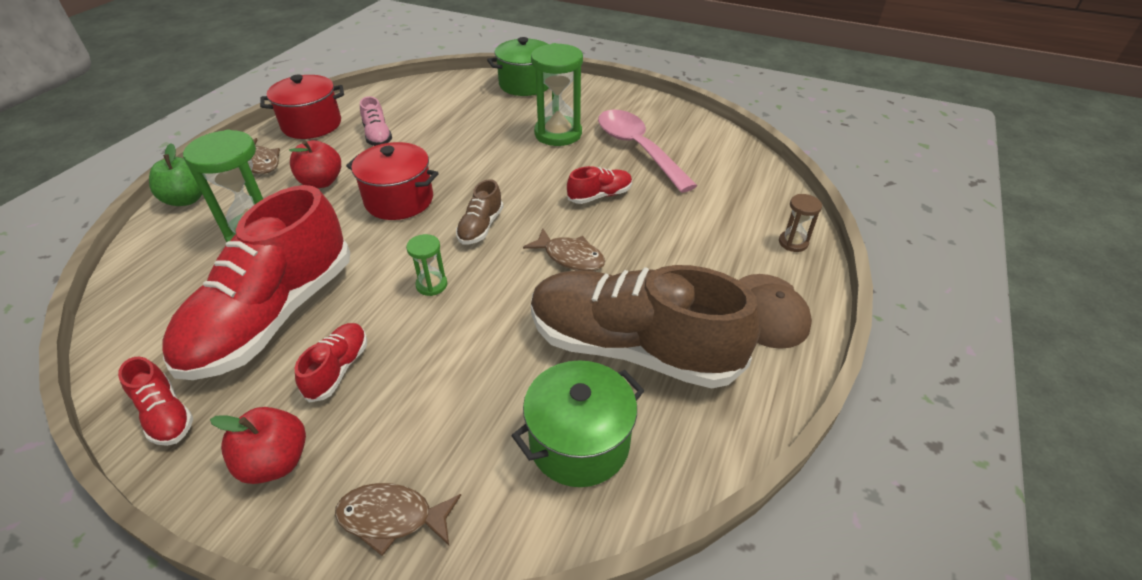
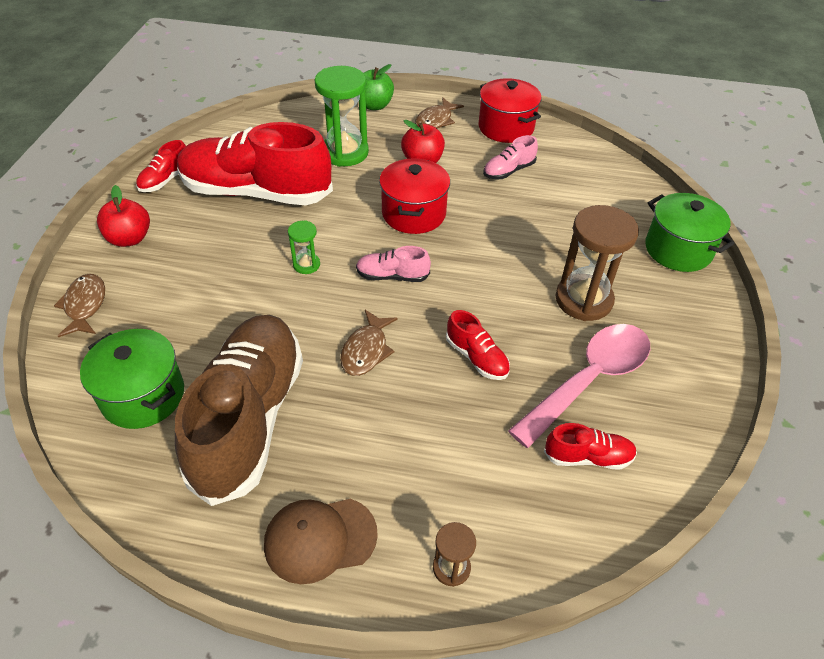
camera: 75 degrees right, 5 degrees up
red shoe [295,323,367,403] -> red shoe moved to [544,423,637,470]
brown shoe [456,179,503,244] -> pink shoe [356,246,431,282]
green hourglass [531,43,583,146] -> brown hourglass [556,205,639,321]

